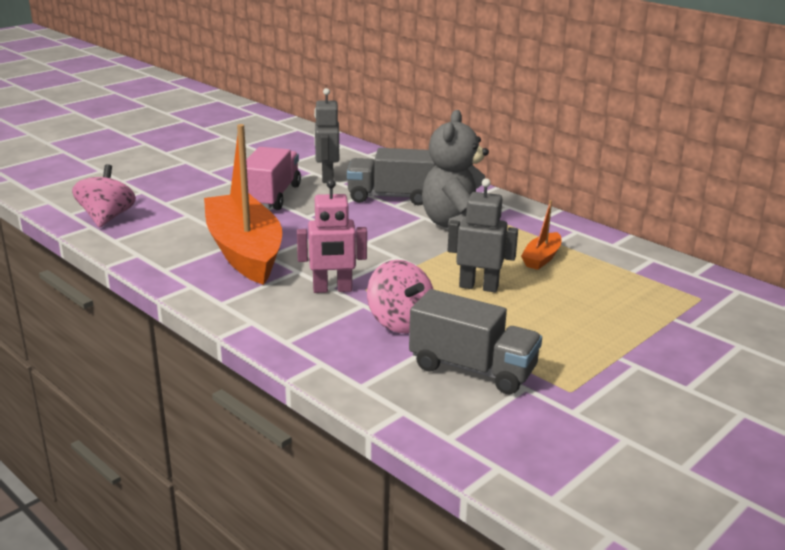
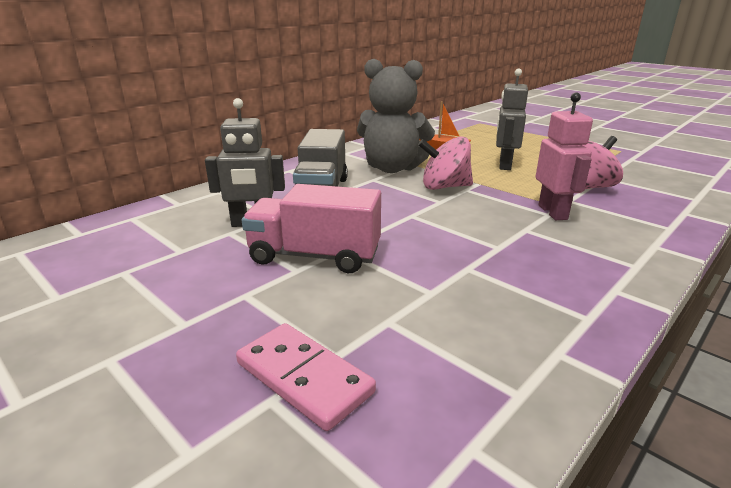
camera: 90 degrees left, 0 degrees up
pink spinning top [72,164,136,228] -> pink spinning top moved to [418,137,473,190]
orange boat [204,124,282,285] -> none
grey truck [409,289,542,395] -> none
none -> pink domino [236,323,376,431]

